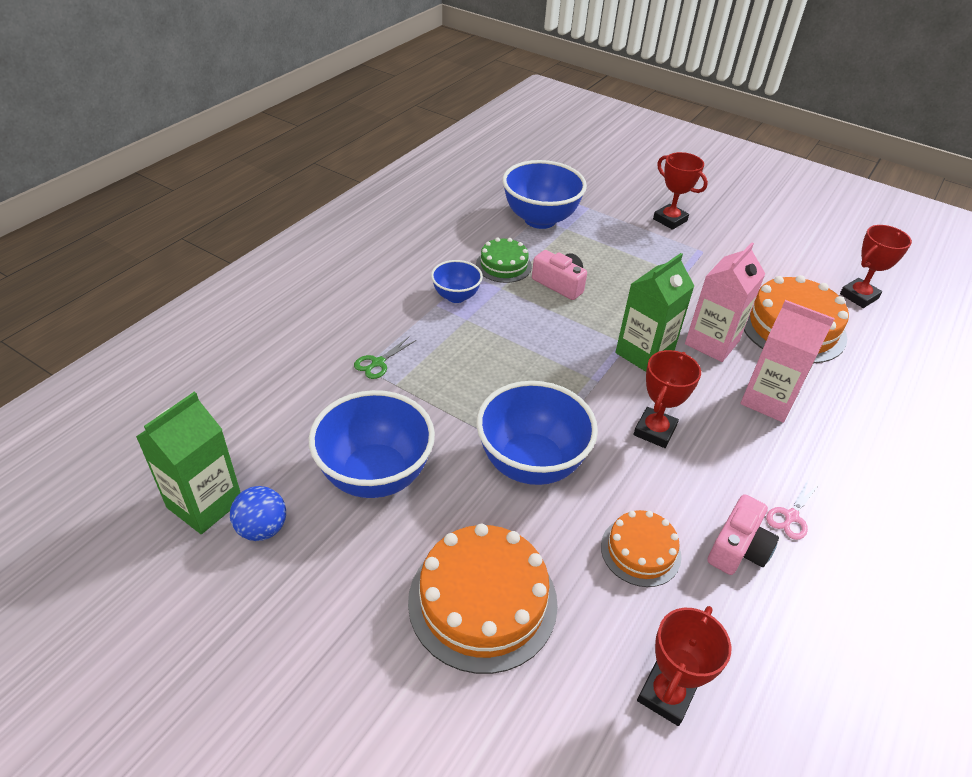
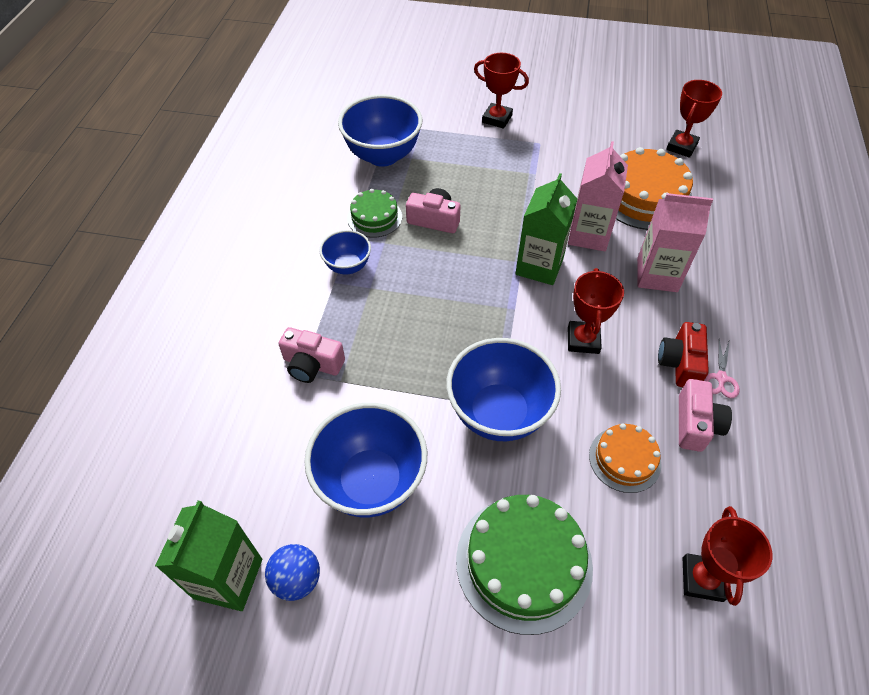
camera: 20 degrees left, 10 degrees up
green scissors [354,337,416,379] -> pink camera [279,327,345,383]
orange cake [408,523,558,674] -> green cake [456,495,593,635]
none -> red camera [658,322,709,387]

